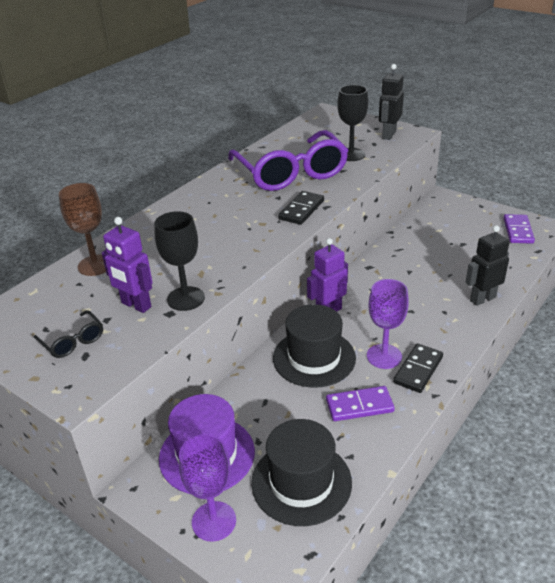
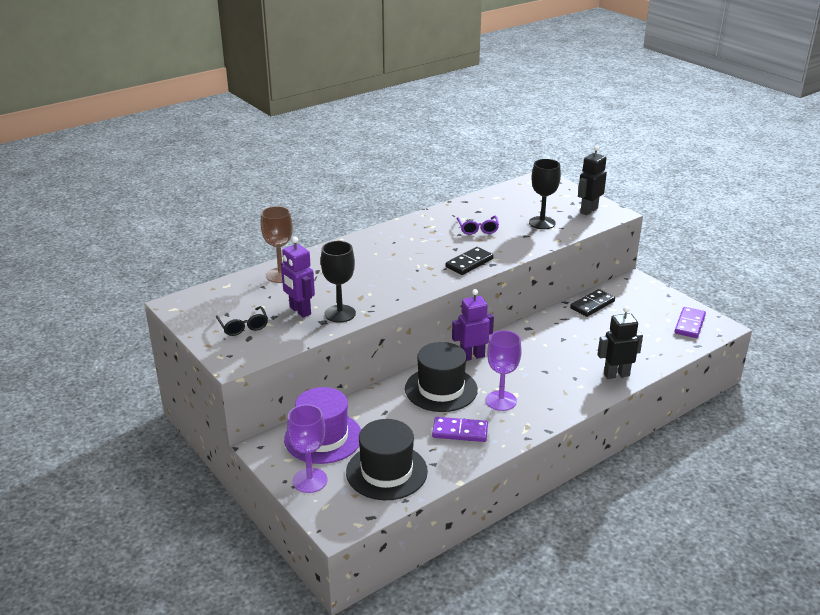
camera: 15 degrees right, 5 degrees down
purple glasses [228,130,348,191] -> purple glasses [457,216,499,235], size x0.41
black domino [393,343,443,393] -> black domino moved to [570,289,615,317]

